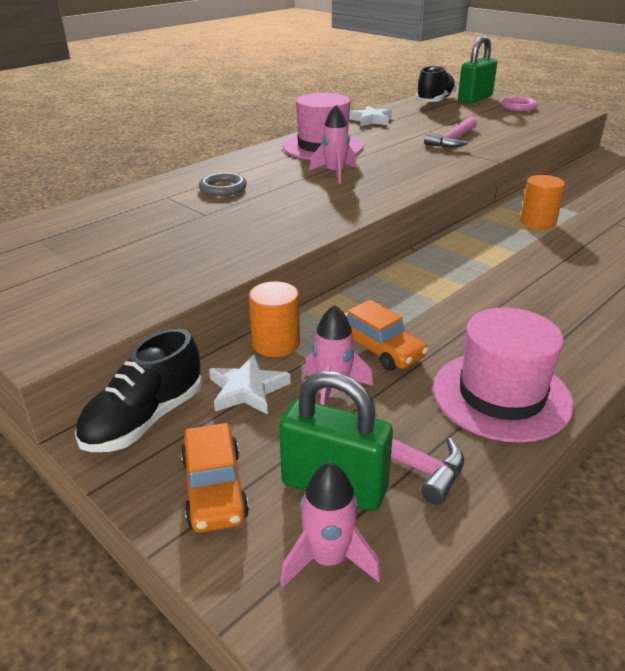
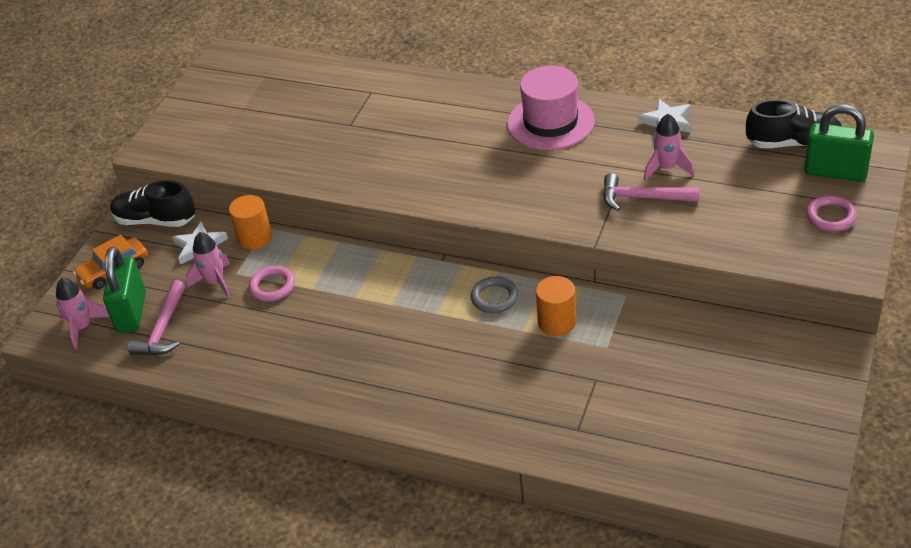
camera: 70 degrees right, 10 degrees up
grey ring [199,172,247,196] -> grey ring moved to [471,277,519,313]
pink rocket [309,105,357,184] -> pink rocket moved to [644,114,694,180]
orange car [344,300,429,371] -> pink ring [249,266,295,301]
pink hat [433,307,574,443] -> none

